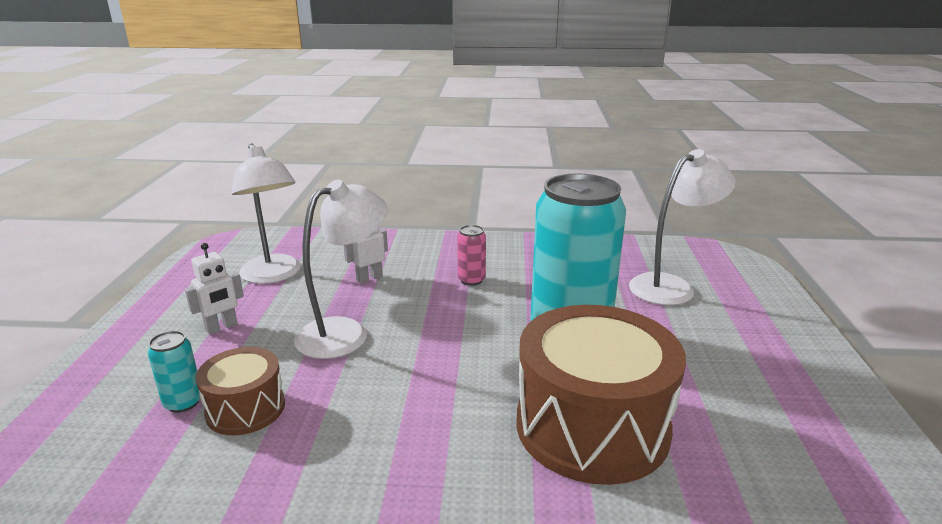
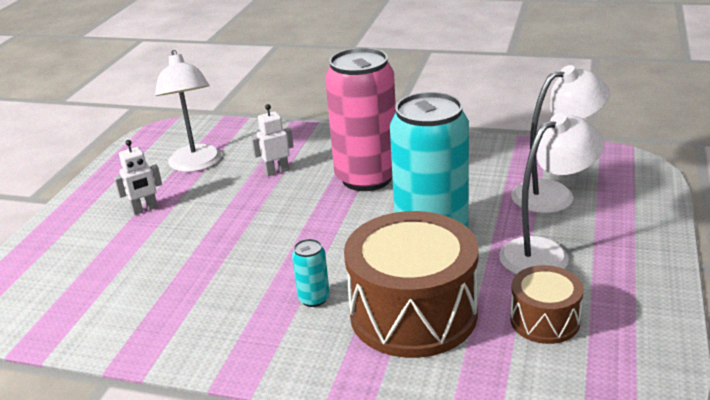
camera: 15 degrees right, 5 degrees up
turquoise can [147,331,200,413] -> turquoise can moved to [292,239,330,307]
brown drum [196,347,285,435] -> brown drum moved to [510,265,584,344]
white lamp [294,180,388,359] -> white lamp moved to [499,113,604,274]
pink can [457,225,486,286] -> pink can [325,48,396,191], size x2.47

